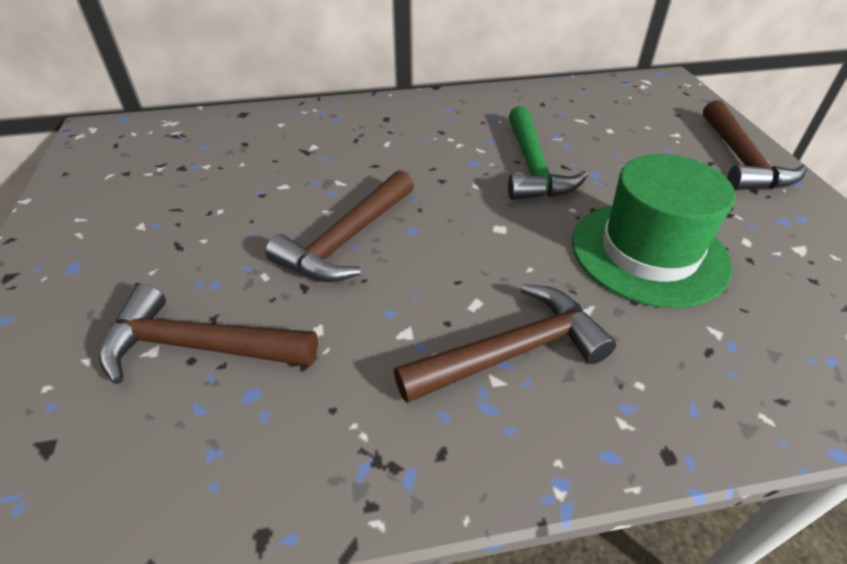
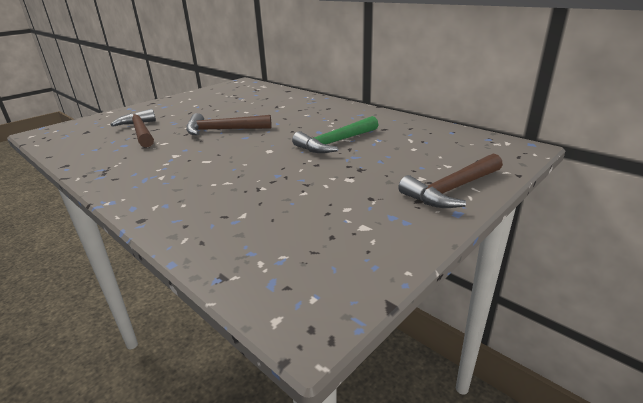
camera: 55 degrees right, 15 degrees down
brown hammer [394,284,616,403] -> none
green hat [572,154,735,308] -> none

